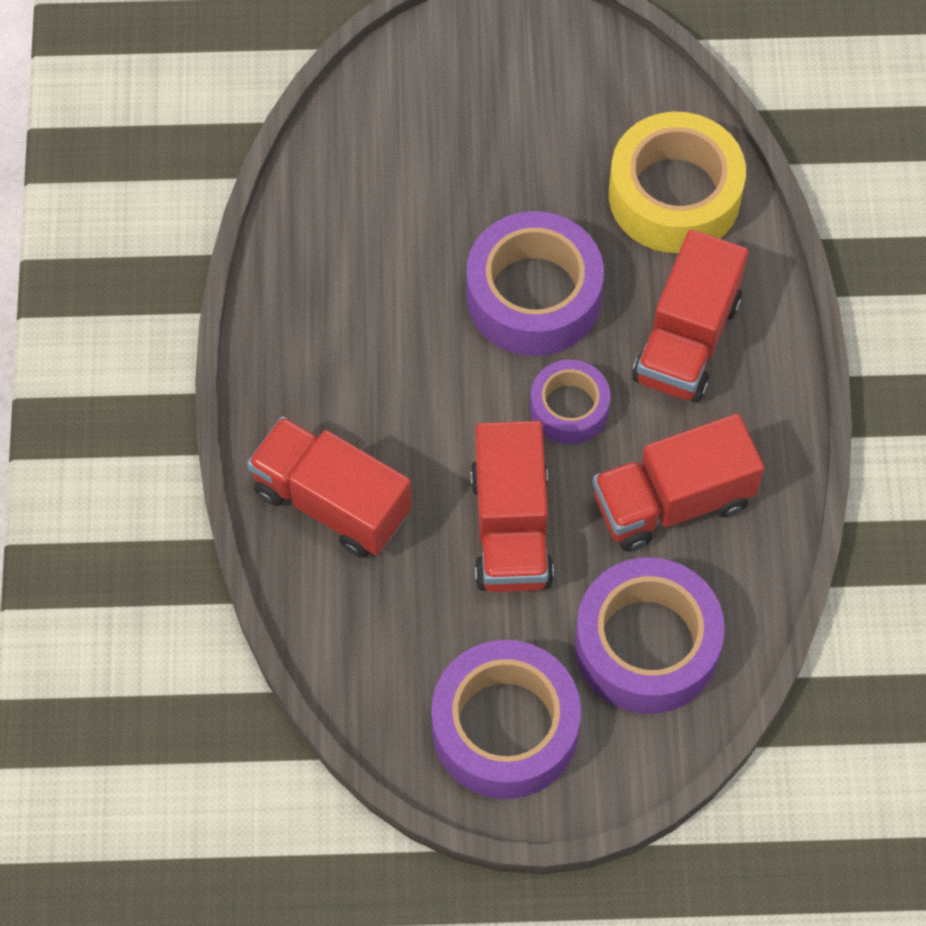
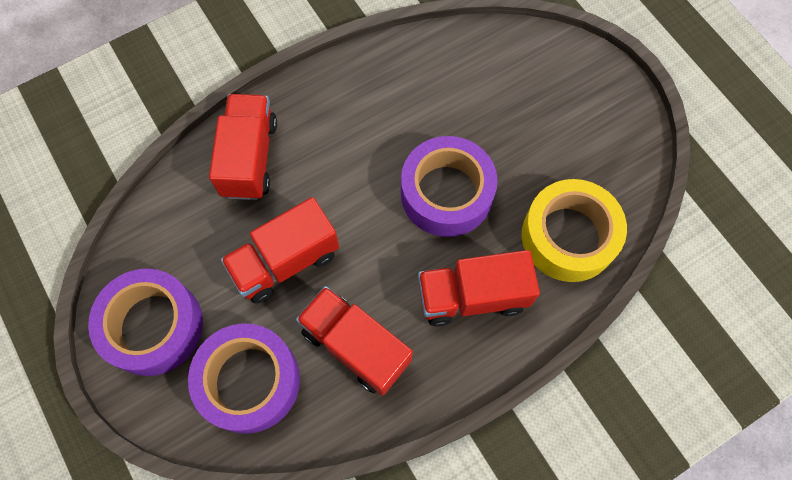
camera: 60 degrees right, 5 degrees up
purple tape [530,360,610,444] -> none

